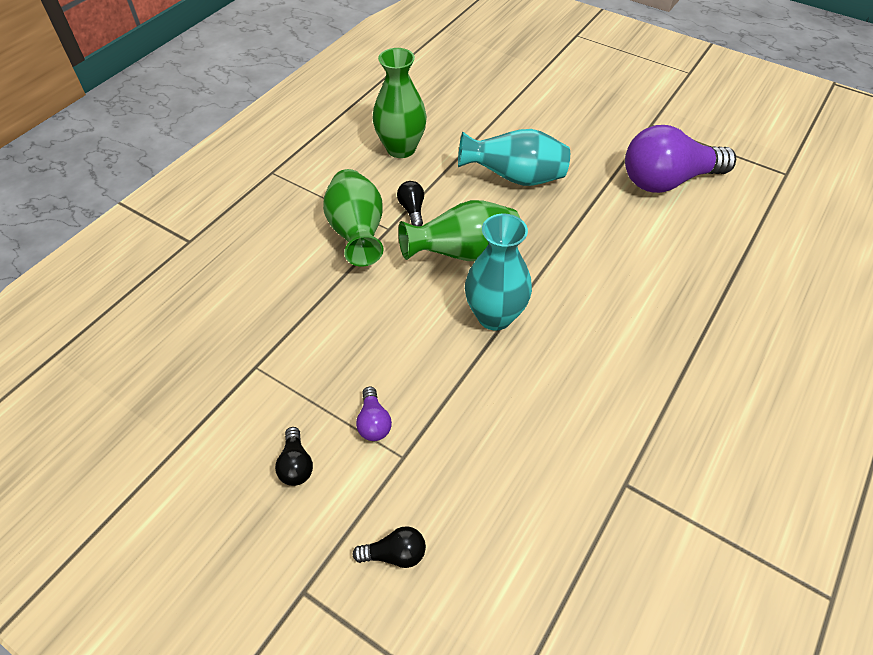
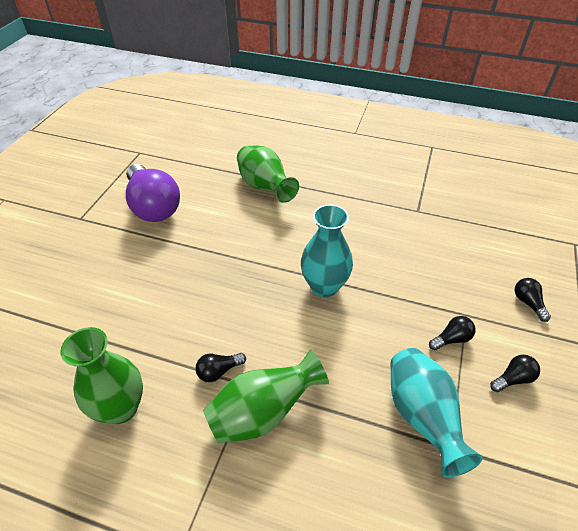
camera: 105 degrees left, 5 degrees down
purple light bulb [356,387,392,441] -> black light bulb [429,316,476,350]
green vase [398,200,520,261] -> green vase moved to [237,145,299,203]
turquoise vase [458,129,570,186] -> turquoise vase moved to [390,348,483,477]

